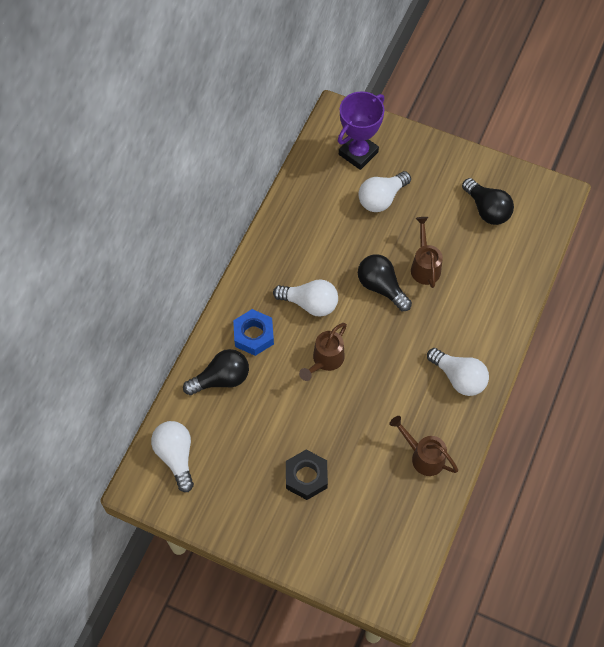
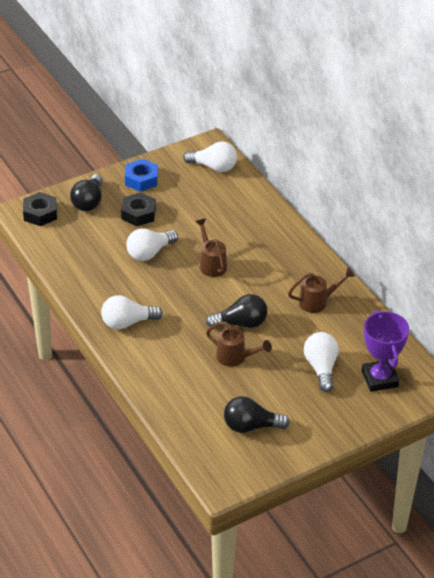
camera: 125 degrees right, 20 degrees down
black light bulb [183,349,249,395] -> black light bulb moved to [70,174,103,211]
blue nut [233,309,274,356] -> blue nut moved to [125,159,158,192]
white light bulb [273,279,338,317] -> white light bulb moved to [126,229,178,261]
brown watering can [390,416,458,476] -> brown watering can moved to [288,267,355,313]
none -> black nut [23,192,57,226]

